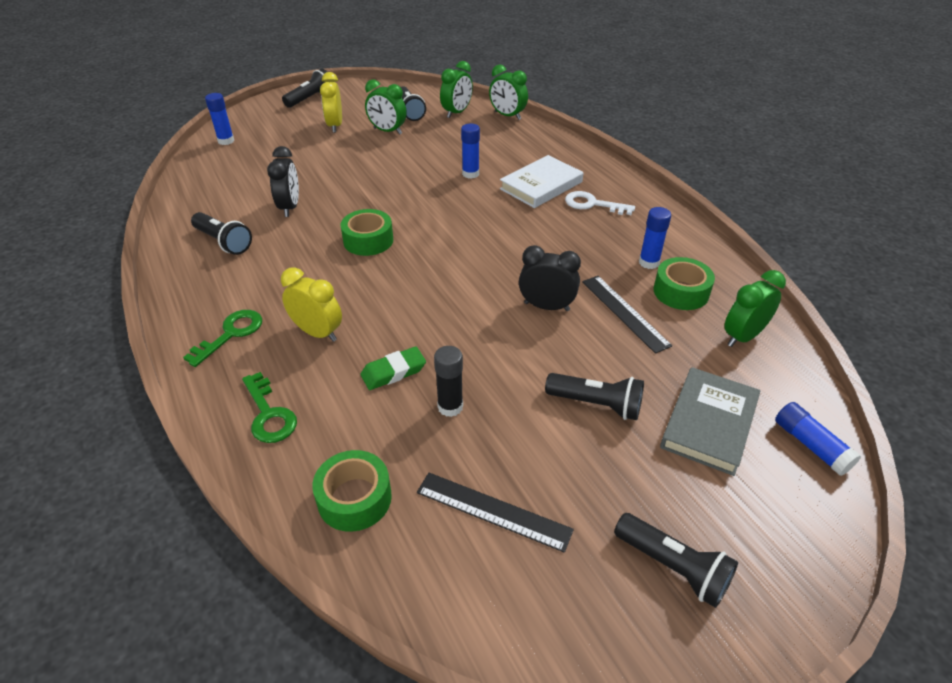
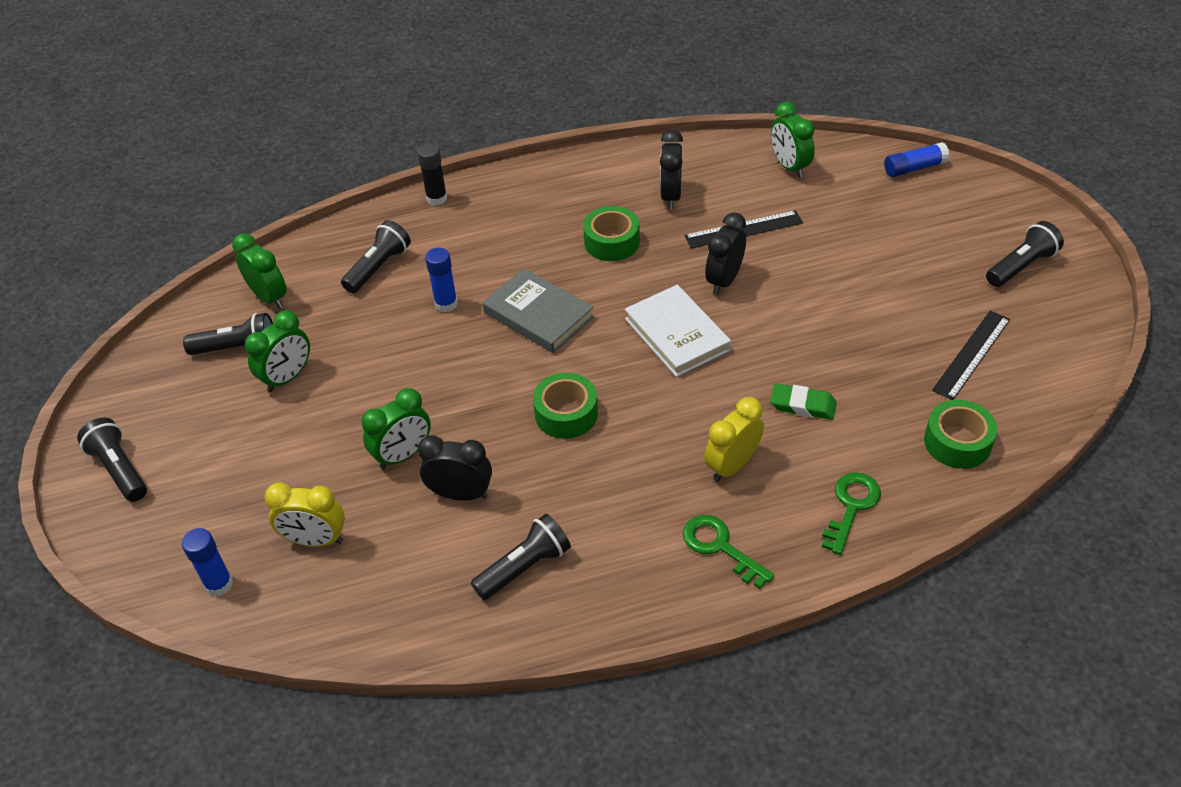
camera: 75 degrees left, 5 degrees up
green key [242,372,297,443] -> green key turned 45 degrees counterclockwise [822,472,881,555]
yellow clock [320,72,342,133] -> yellow clock moved to [264,483,345,547]
green eraser [361,347,426,390] -> green eraser turned 60 degrees counterclockwise [770,383,837,420]
black glue stick [434,346,463,417] -> black glue stick moved to [417,143,447,206]
green clock [489,65,528,120] -> green clock moved to [361,388,431,469]
white book [500,155,583,208] -> white book moved to [625,285,731,377]
black flashlight [545,373,644,420] -> black flashlight moved to [341,220,411,293]
white key [565,191,635,215] -> none
blue glue stick [639,207,671,269] -> black clock [660,130,683,209]
green tape [653,257,715,310] -> green tape moved to [583,206,640,261]
grey book [660,367,761,476] -> grey book moved to [483,268,594,353]

